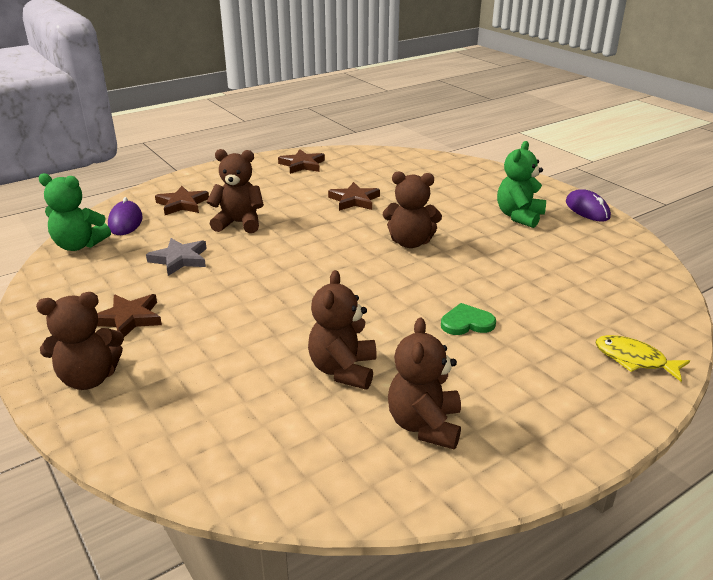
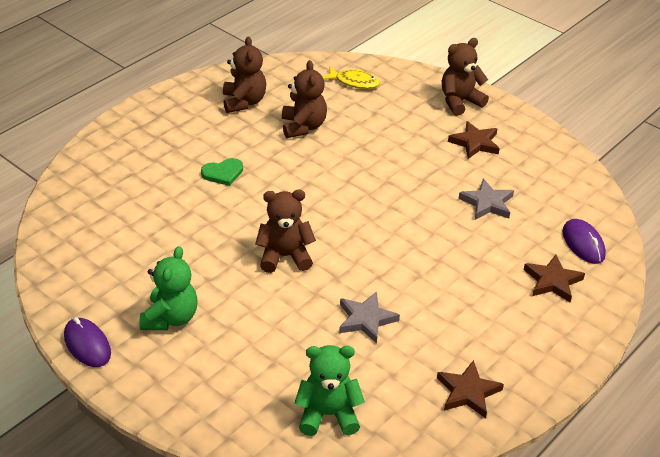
camera: 165 degrees right, 10 degrees up
green teddy bear [39,173,111,251] -> green teddy bear moved to [295,345,365,436]
brown teddy bear [207,149,264,233] -> none
brown star [328,182,380,211] -> grey star [339,291,400,344]
yellow fish [596,335,690,382] -> yellow fish moved to [323,67,380,89]

